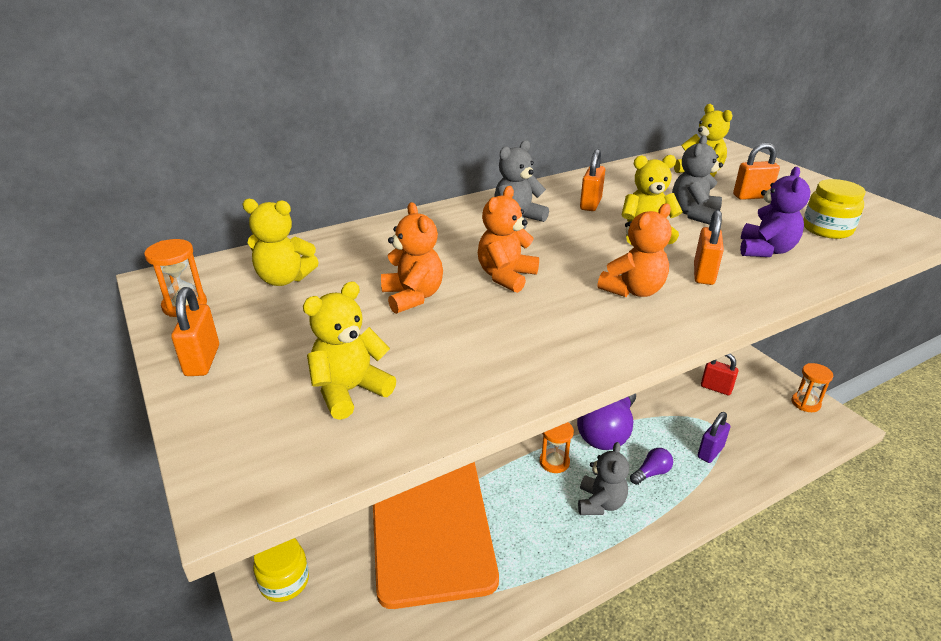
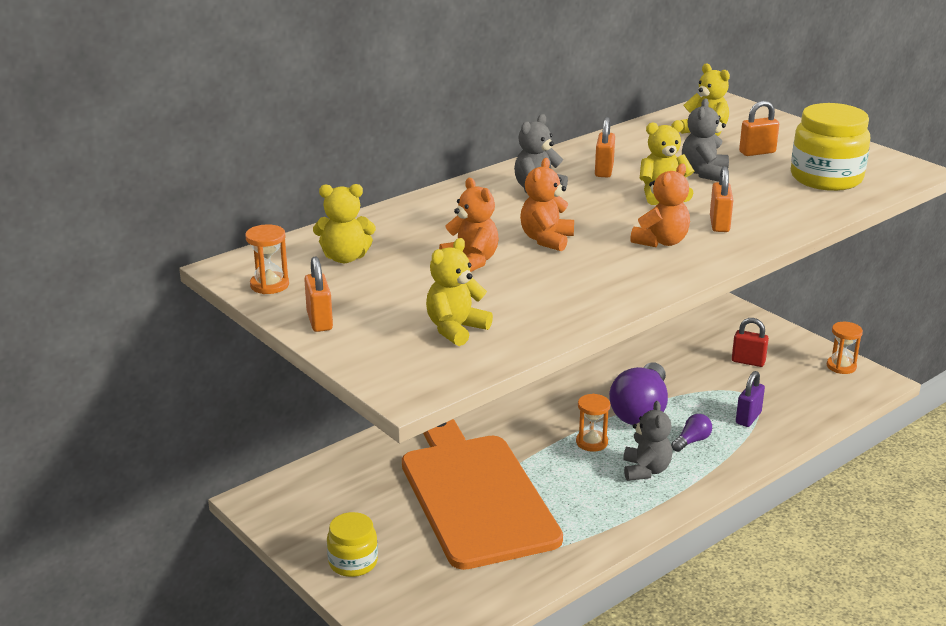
camera: 10 degrees left, 5 degrees down
purple teddy bear [740,167,810,257] -> none
yellow jar [803,179,866,239] -> yellow jar [791,103,870,191], size x1.61

